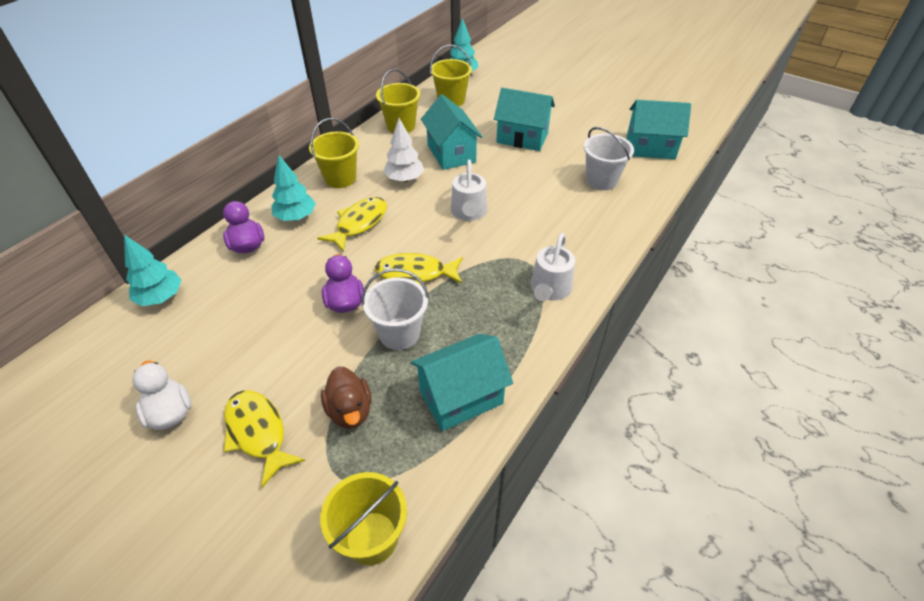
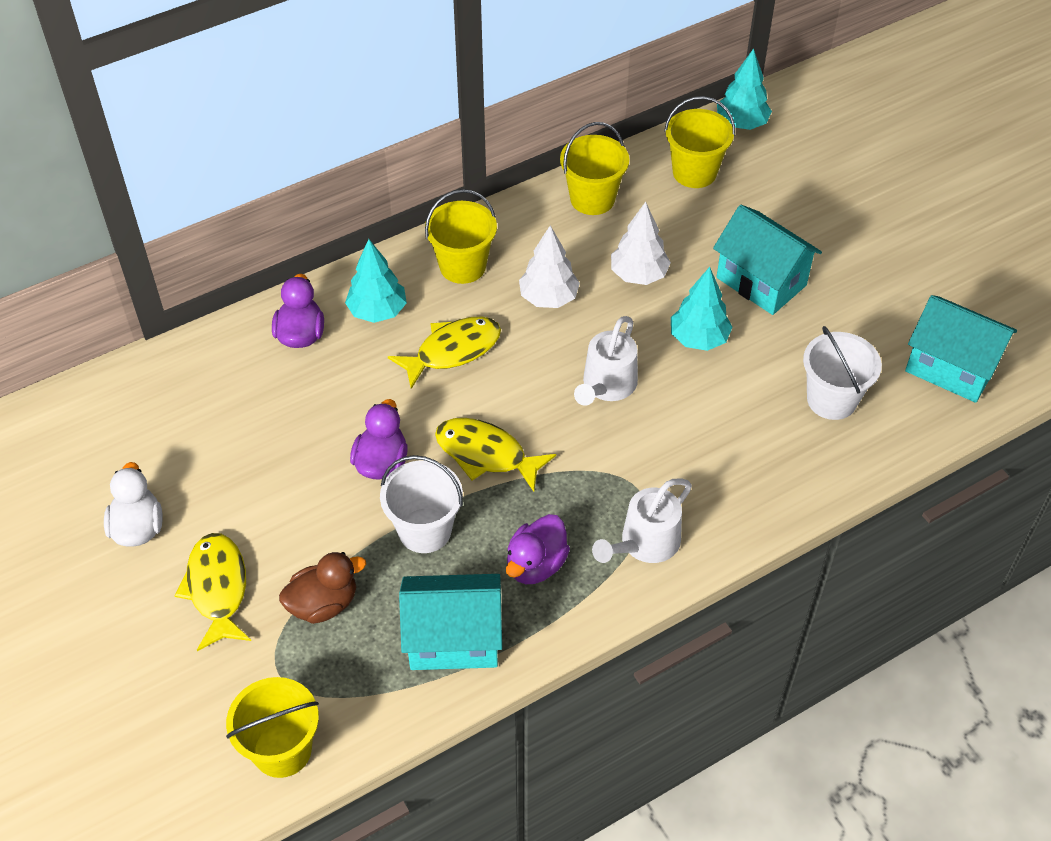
camera: 25 degrees right, 5 degrees up
turquoise tree [124,235,182,306] -> turquoise tree moved to [671,267,733,351]
brown duck [321,366,371,429] -> brown duck turned 120 degrees counterclockwise [279,552,366,624]
turquoise house [421,94,482,170] -> white tree [611,202,671,285]
none -> purple duck [506,514,570,584]

